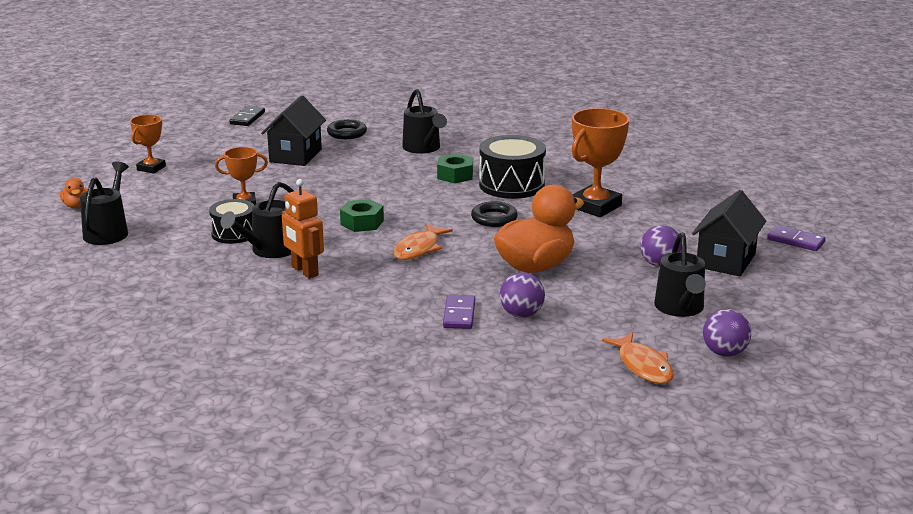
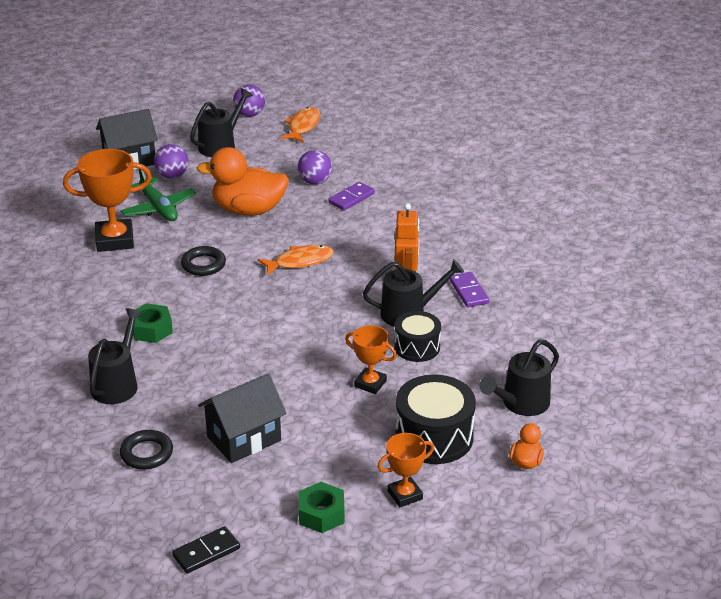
camera: 140 degrees left, 10 degrees up
green nut [340,199,384,232] -> green nut moved to [299,482,345,533]
black drum [479,135,546,199] -> black drum moved to [395,374,476,464]
purple domino [767,225,826,251] -> purple domino moved to [449,272,490,307]
none -> green plane [120,169,196,221]

